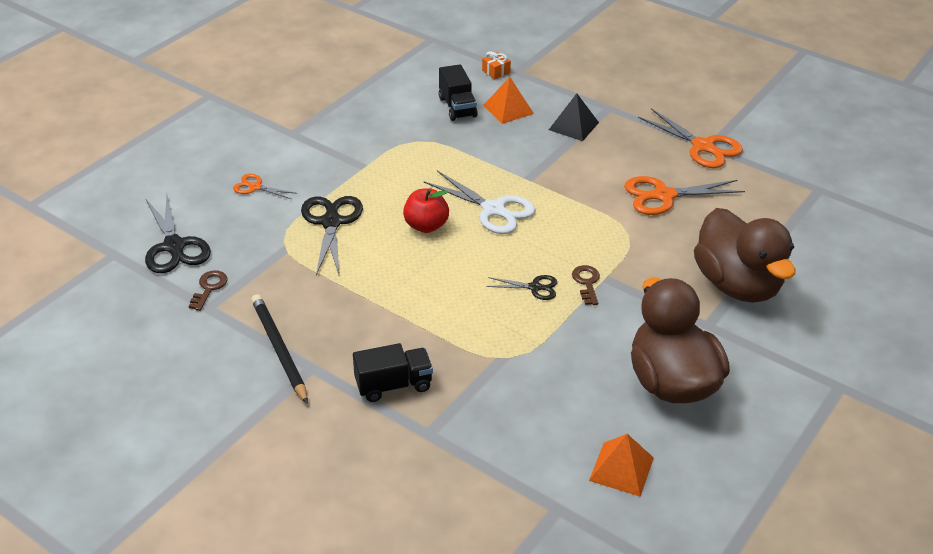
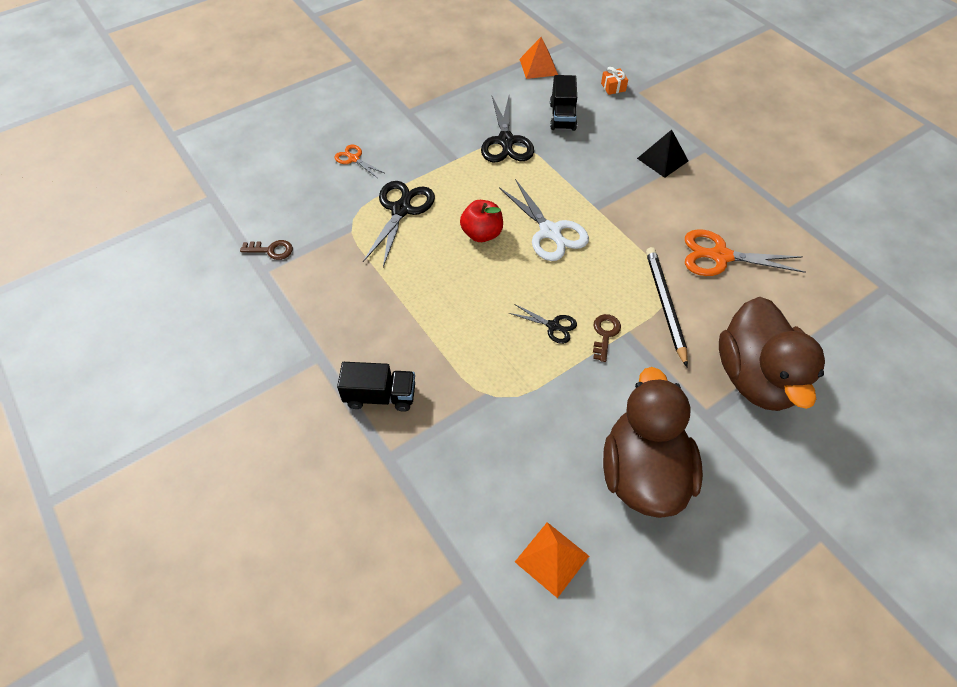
camera: 20 degrees right, 15 degrees up
black scissors [145,195,211,273] -> black scissors moved to [481,96,534,163]
brown key [189,270,227,311] -> brown key turned 60 degrees clockwise [240,240,293,260]
black pencil [251,294,308,404] -> black pencil moved to [646,247,688,367]
orange pyramid [483,77,534,124] -> orange pyramid moved to [519,37,558,79]
orange scissors [638,108,743,168] -> none

